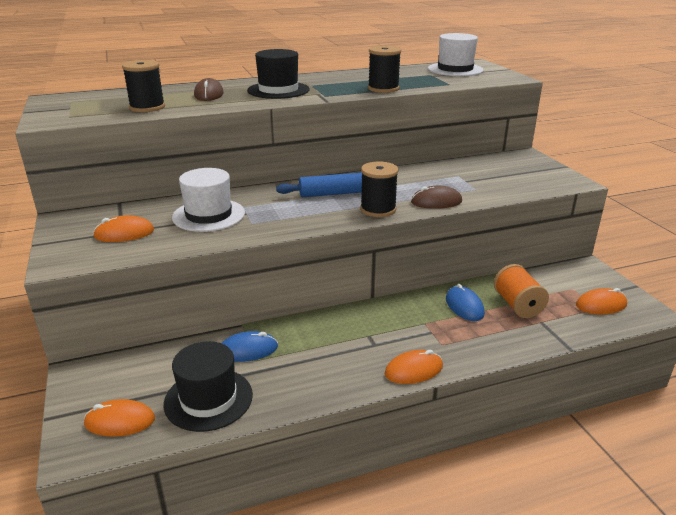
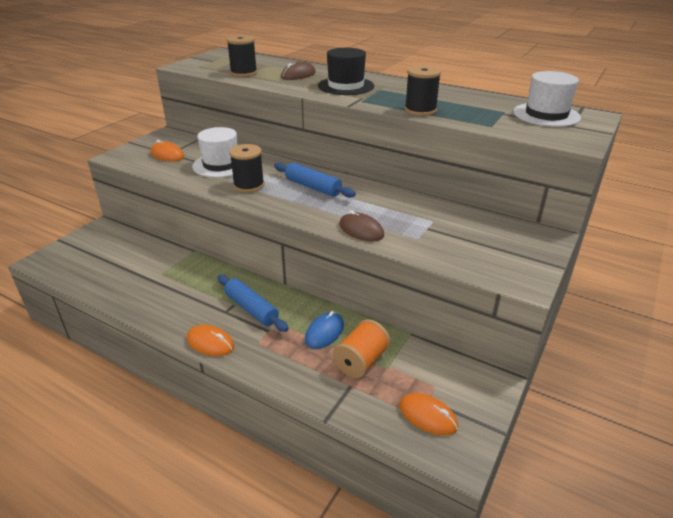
camera: 50 degrees right, 5 degrees up
orange mouse [84,399,155,437] -> none
black hat [164,341,253,432] -> none
blue mouse [222,331,278,362] -> none
black spool [360,161,399,217] -> black spool moved to [229,144,264,193]
none -> blue rolling pin [218,275,289,332]

